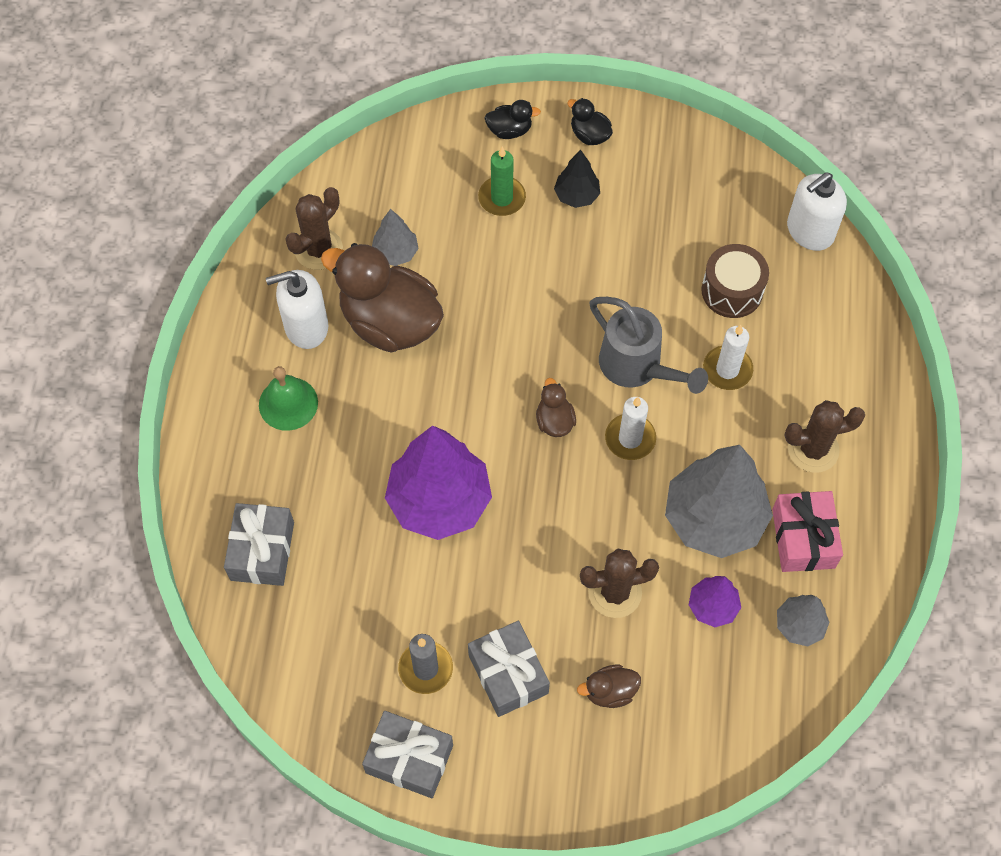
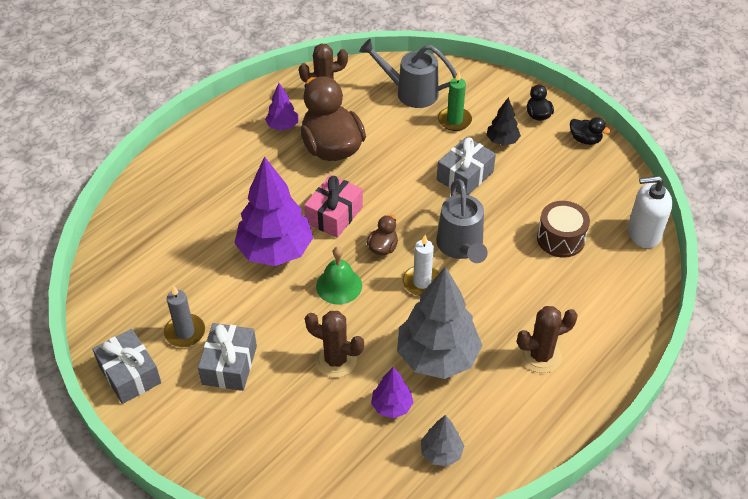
camera: 35 degrees right, 15 degrees down
grey gift [224,503,294,586] -> grey gift moved to [437,137,496,195]
green bell [259,366,318,431] -> green bell moved to [316,247,362,304]
white soap dispenser [266,270,328,349] -> purple tree [265,83,298,131]
grey tree [372,209,419,266] -> none
black duck [484,100,541,139] -> black duck moved to [570,117,611,145]
brown duck [577,664,641,708] -> none
white candle [703,325,753,390] -> none
pink gift [772,491,843,572] -> pink gift moved to [304,175,363,238]
brown cactus [784,400,865,473] -> brown cactus turned 45 degrees counterclockwise [517,306,578,373]
none -> grey watering can [359,39,457,108]

